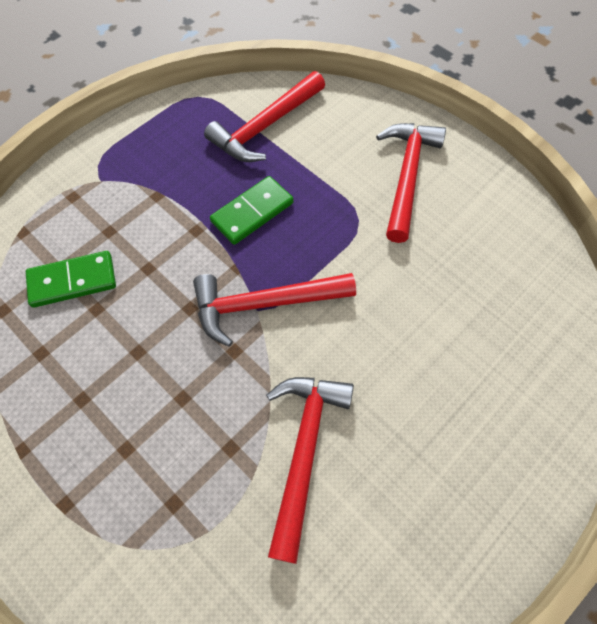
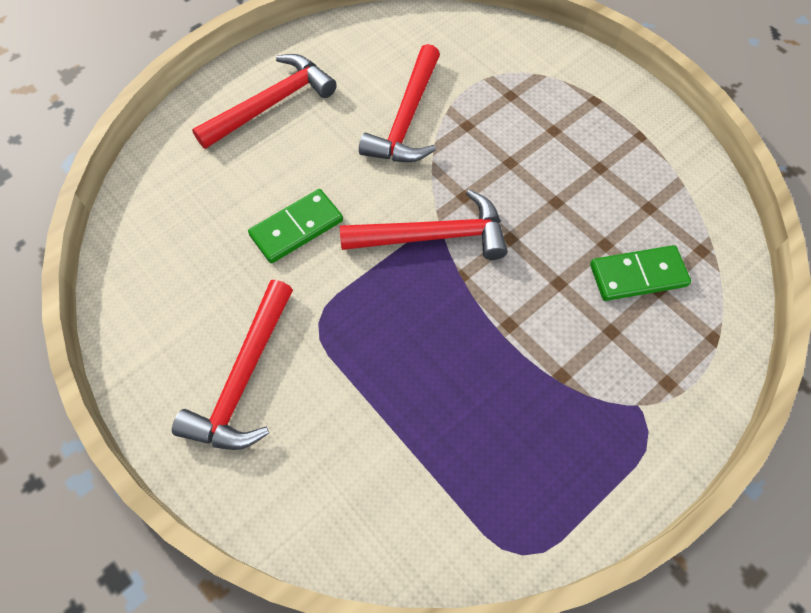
camera: 175 degrees left, 0 degrees up
red hammer [204,71,325,162] -> red hammer moved to [192,54,337,149]
green domino [210,176,294,245] -> green domino moved to [248,189,343,263]

